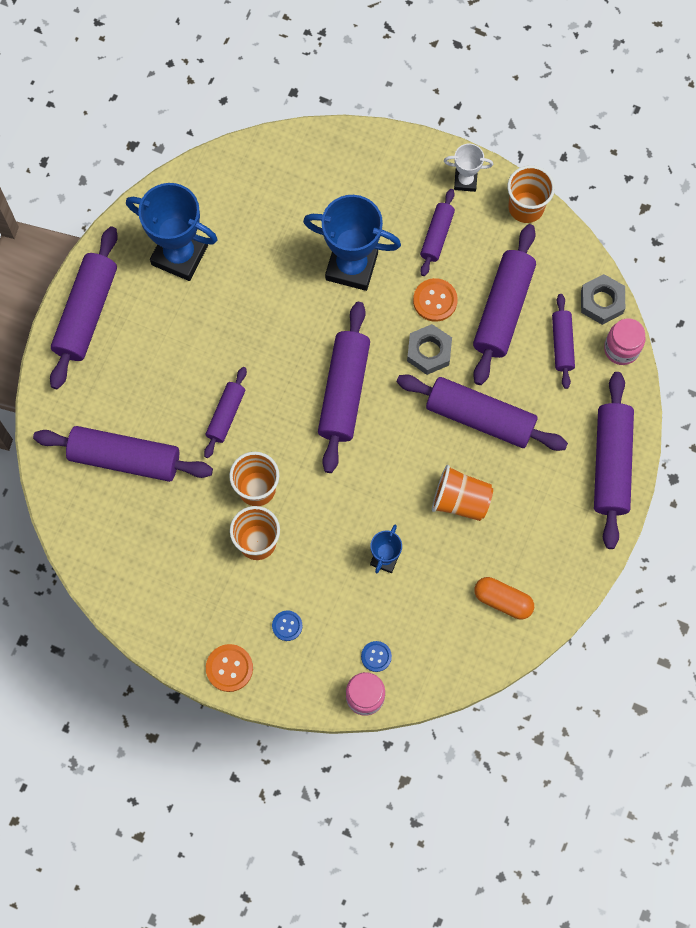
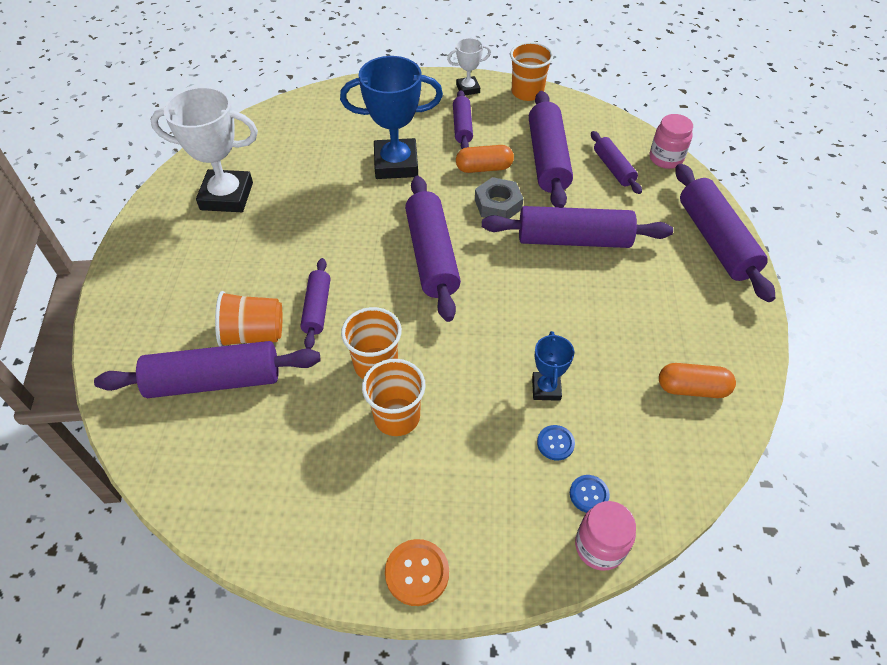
camera: 20 degrees left, 20 degrees down
purple rolling pin [50,226,118,389] -> none
blue trophy [126,183,218,281] -> white trophy [150,87,258,212]
blue button [272,610,302,641] -> blue button moved to [537,425,575,461]
orange button [413,278,458,322] -> orange capsule [456,145,514,173]
orange cup [432,465,493,521] -> orange cup moved to [215,291,282,347]
grey nut [581,274,625,325] -> none

